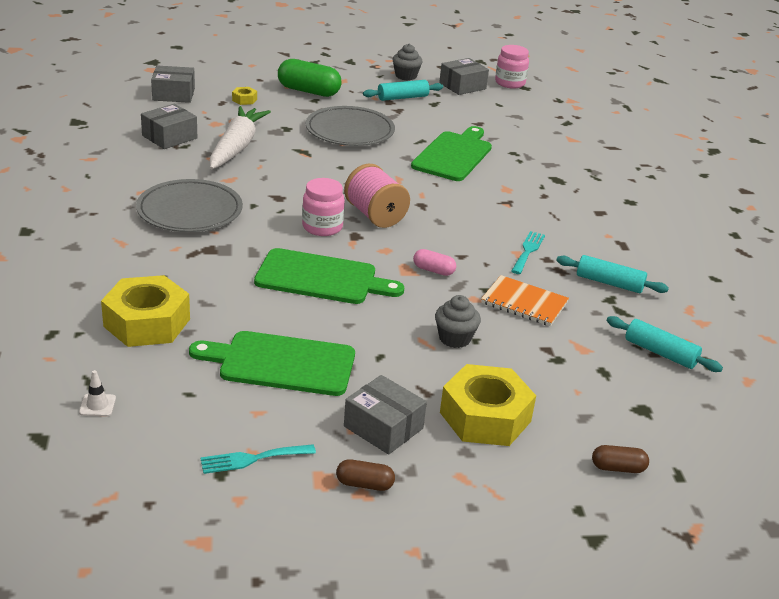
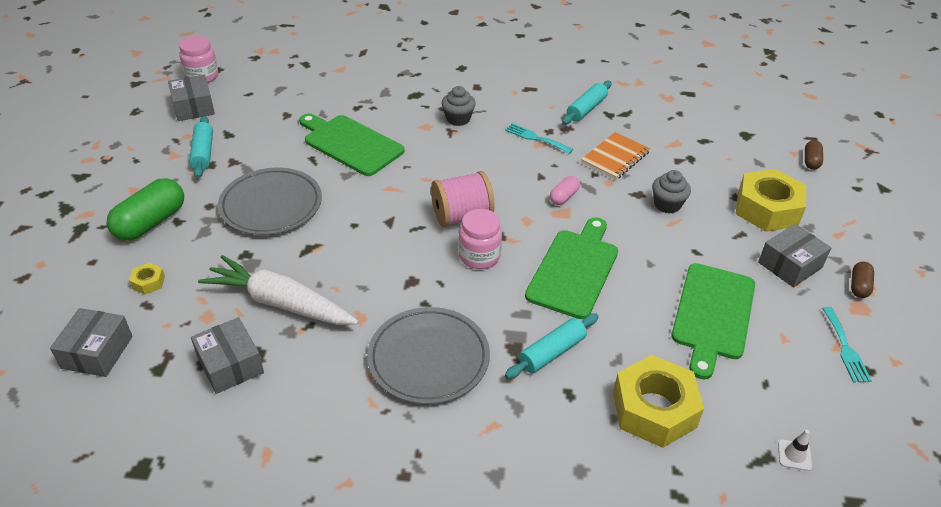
camera: 75 degrees left, 10 degrees up
grey cupcake [392,44,423,81] -> grey cupcake moved to [442,86,476,126]
turquoise rolling pin [607,316,723,372] -> turquoise rolling pin moved to [505,313,599,379]

